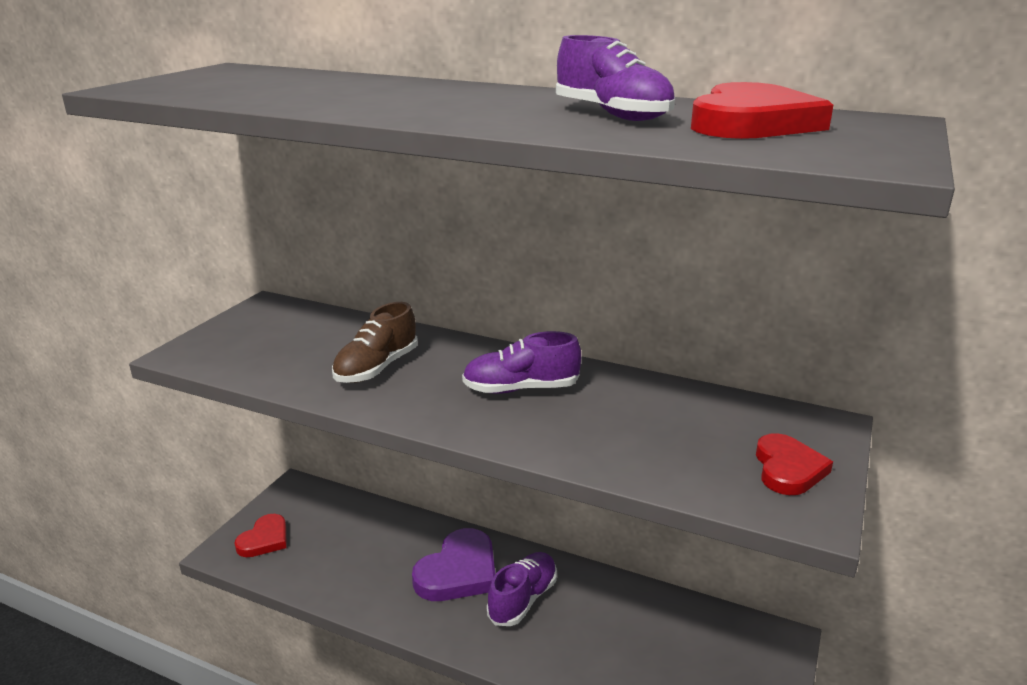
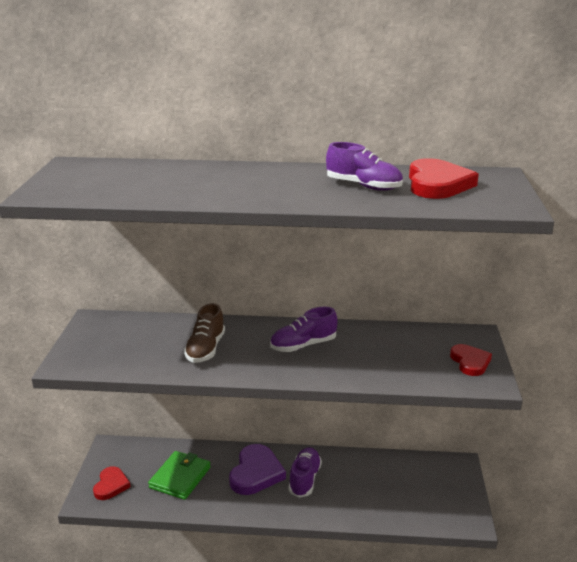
camera: 20 degrees left, 0 degrees up
none -> green wallet [148,451,211,500]

